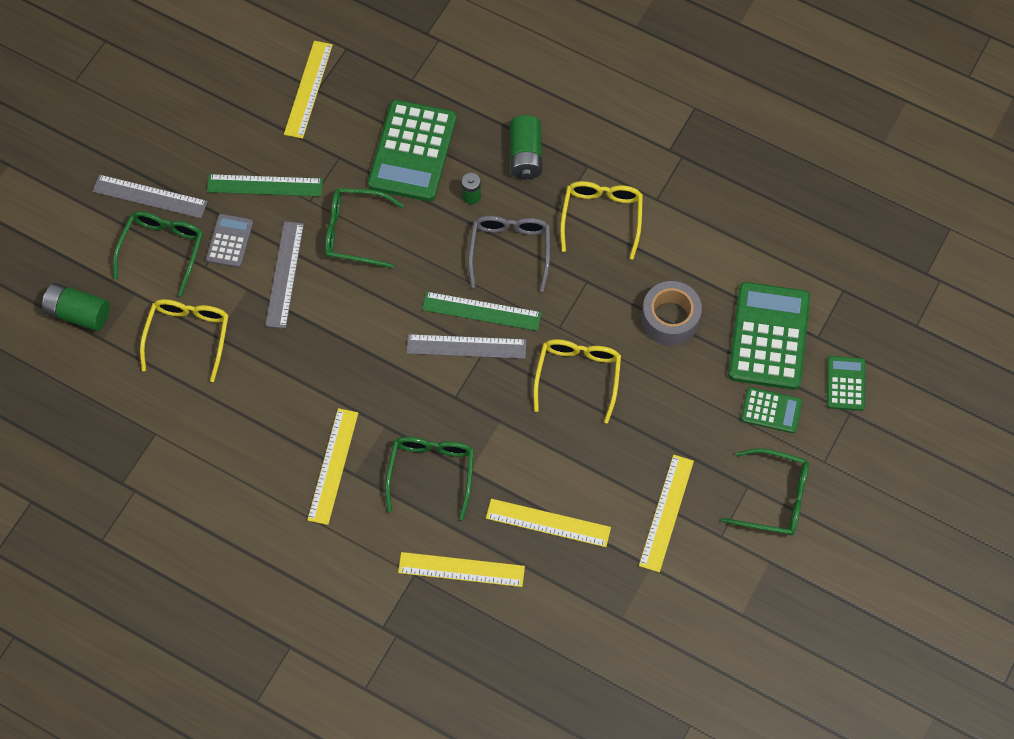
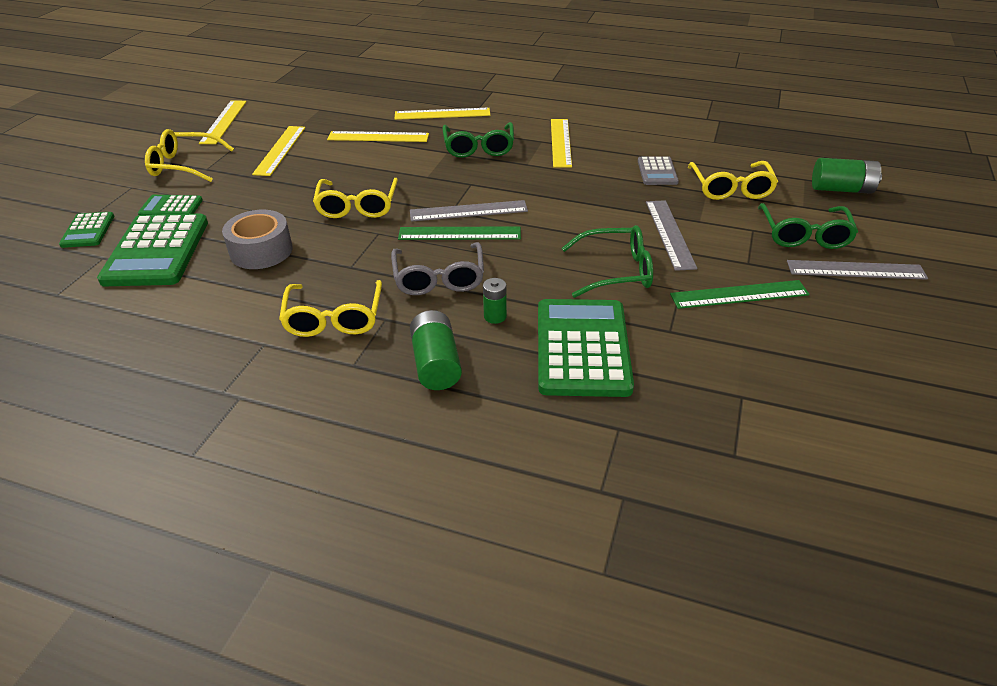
camera: 170 degrees right, 25 degrees down
grey calculator [206,214,253,268] -> grey calculator moved to [638,156,679,185]
yellow ruler [284,41,333,139] -> yellow ruler moved to [199,101,247,144]
green glasses [721,448,809,536] -> yellow glasses [145,129,234,182]

